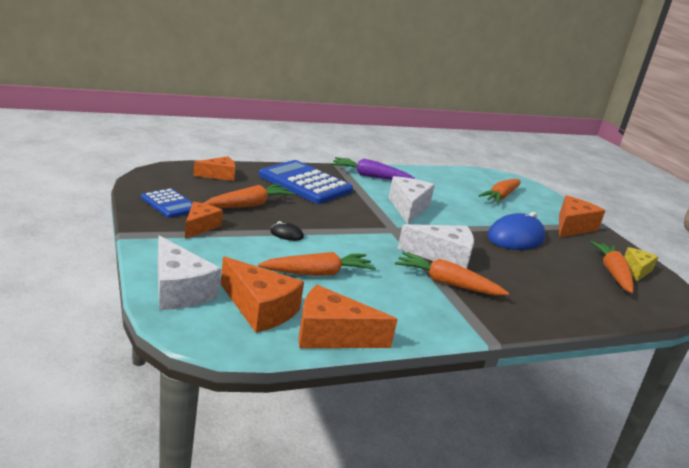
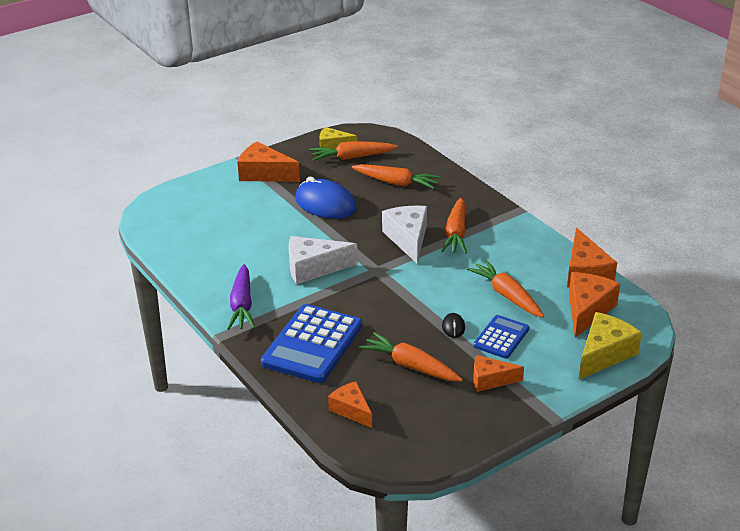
camera: 100 degrees left, 10 degrees up
blue calculator [141,188,193,218] -> blue calculator moved to [473,315,529,359]
white cheese [158,235,221,310] -> yellow cheese [579,312,642,379]
orange carrot [478,179,521,204] -> orange carrot moved to [352,164,440,189]

